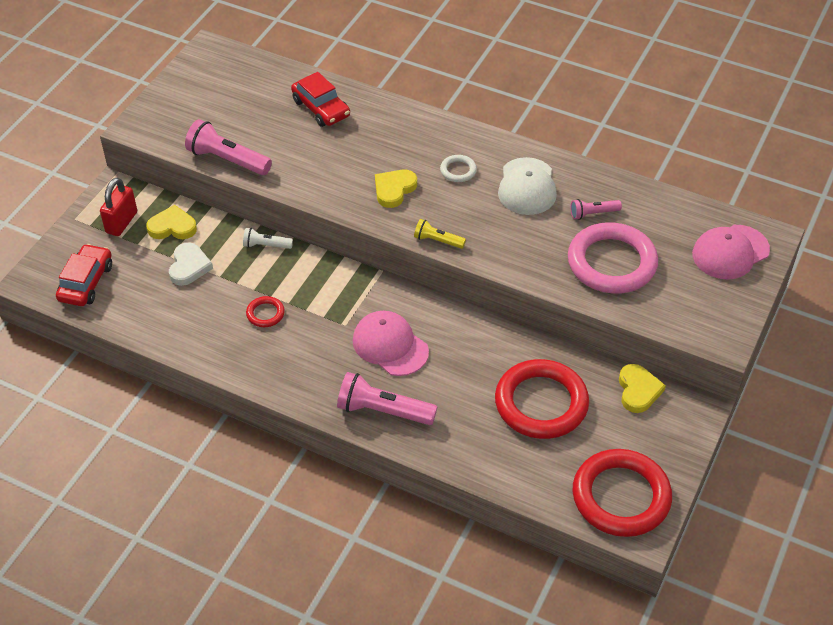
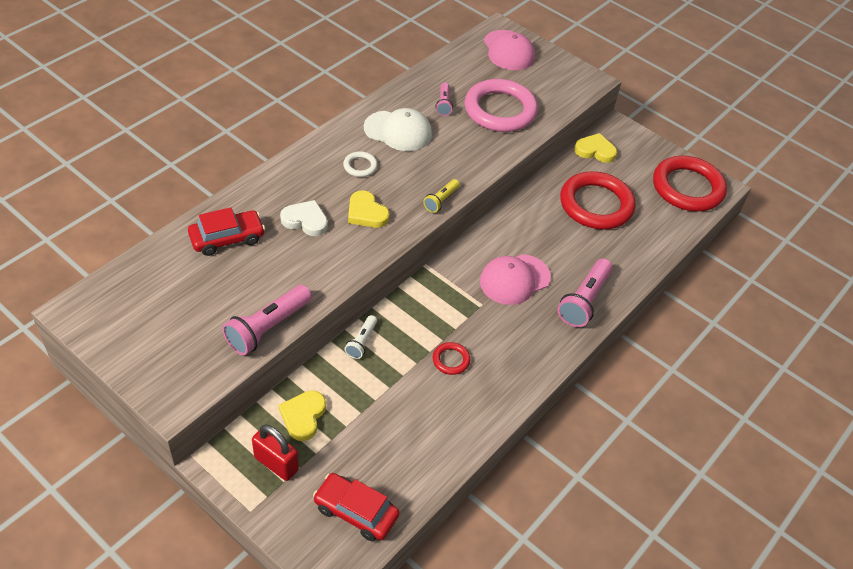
camera: 80 degrees left, 0 degrees up
white heart [169,243,213,286] -> white heart moved to [280,200,328,236]

